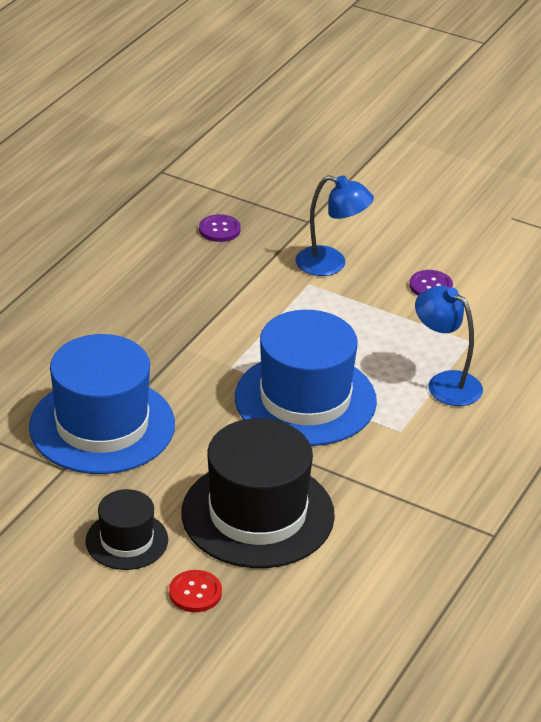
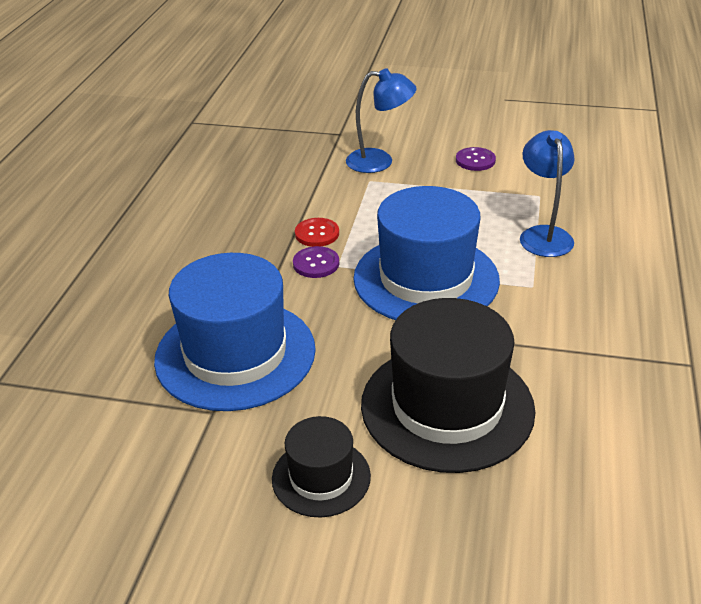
camera: 15 degrees left, 0 degrees up
red button [169,570,222,612] -> red button moved to [295,218,339,247]
purple button [199,214,241,242] -> purple button moved to [293,246,339,278]
blue lamp [415,286,483,406] -> blue lamp turned 60 degrees clockwise [520,130,575,257]

